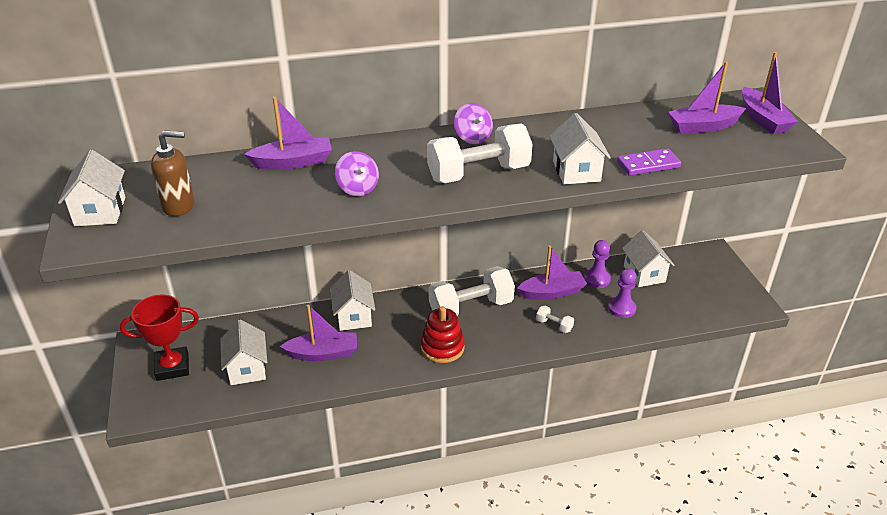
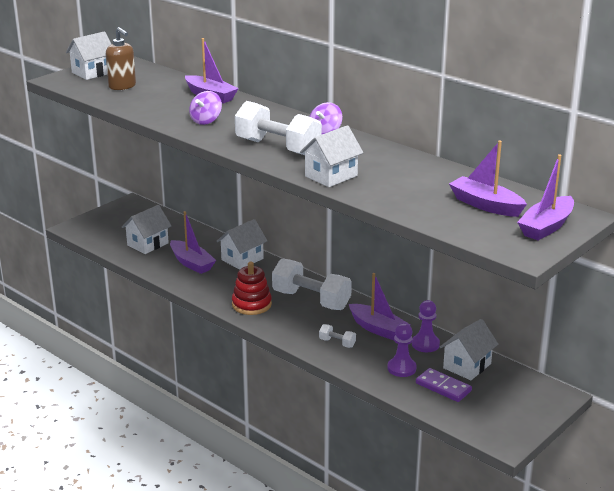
camera: 55 degrees right, 10 degrees down
red trophy [120,294,199,381] -> none
white dumbbell [536,306,574,333] -> white dumbbell turned 60 degrees counterclockwise [319,324,356,348]
purple domino [617,148,681,176] -> purple domino moved to [416,368,472,402]

